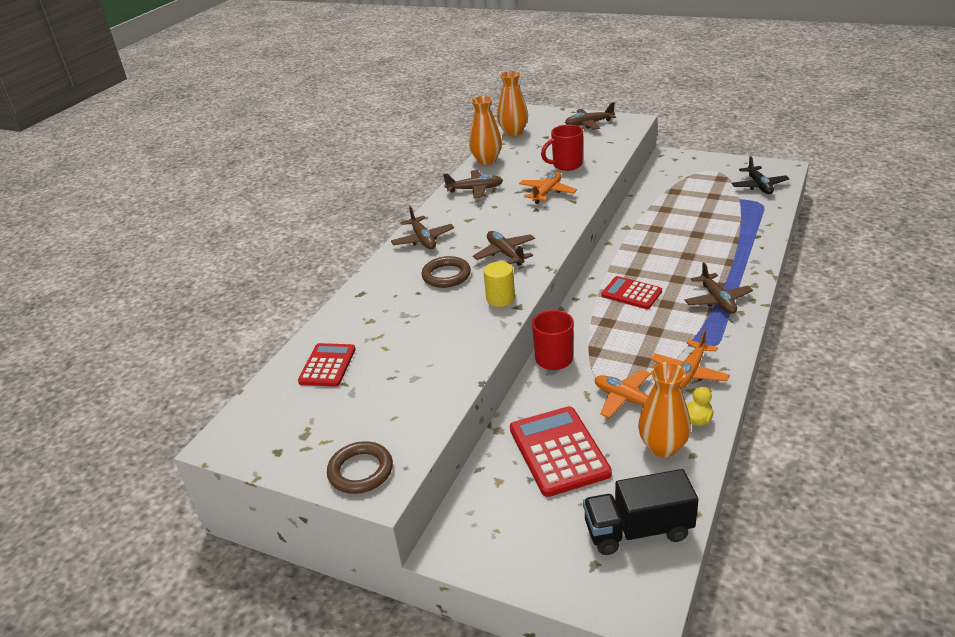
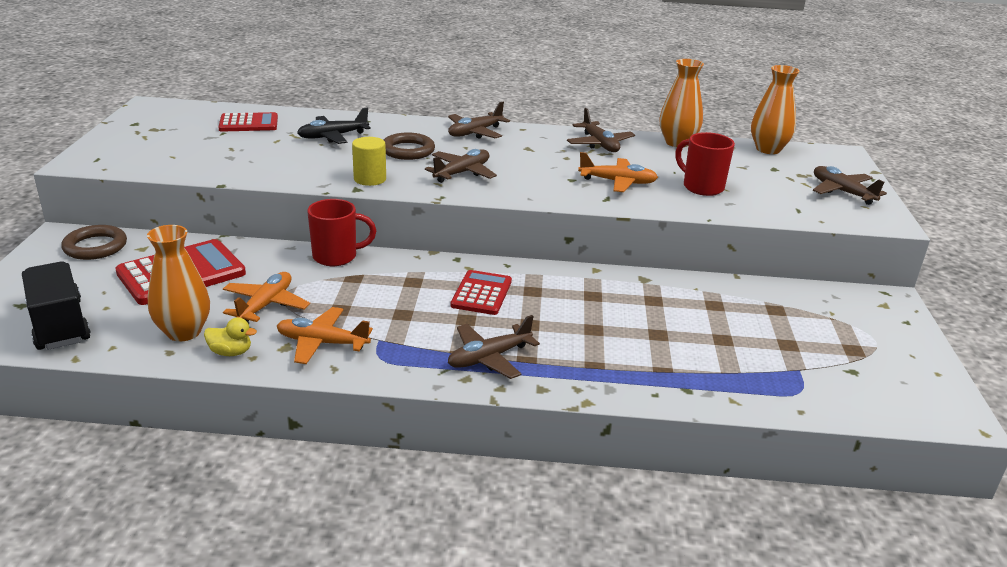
camera: 65 degrees right, 5 degrees down
brown ring [327,441,393,494] -> brown ring moved to [61,225,127,260]
black plane [731,156,789,194] -> black plane moved to [297,107,371,144]

